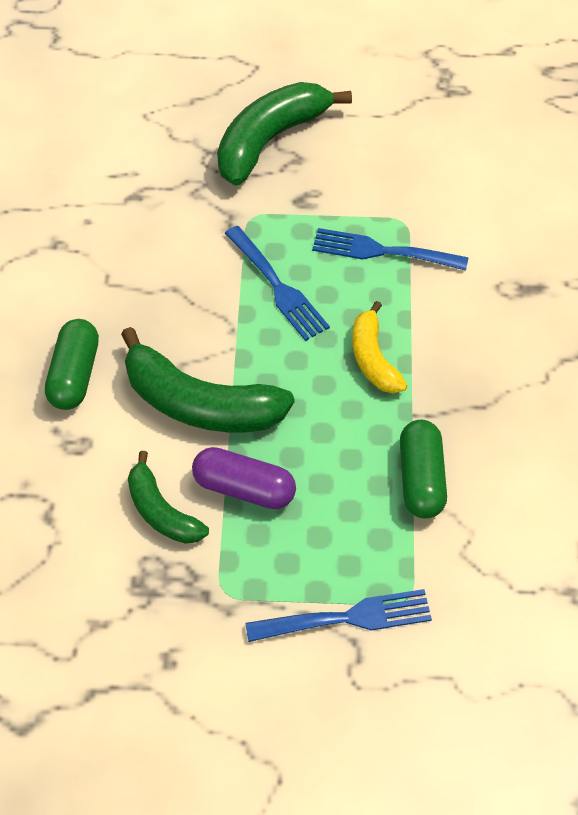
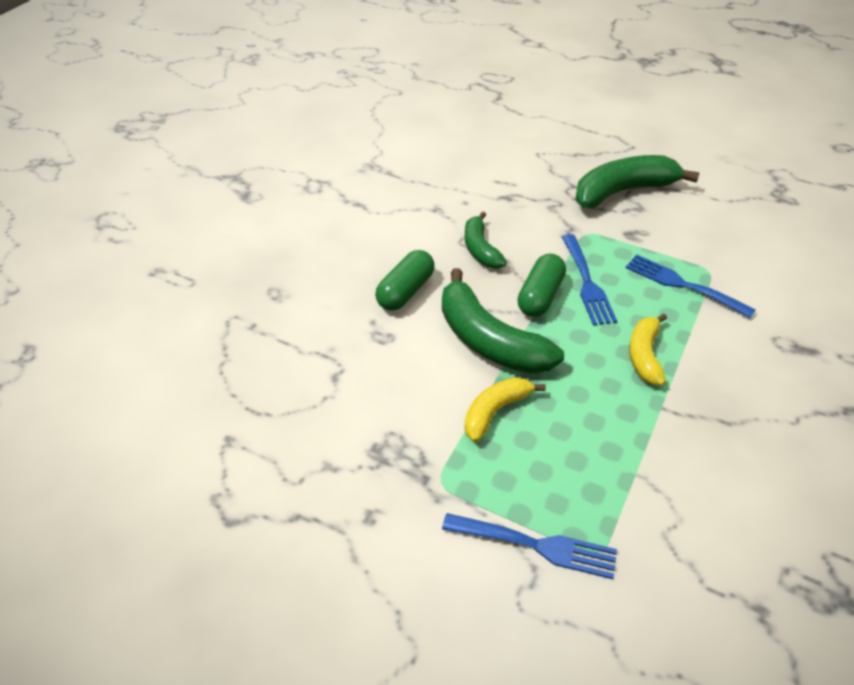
camera: 25 degrees right, 10 degrees down
green banana [128,451,209,544] -> green banana moved to [465,211,507,269]
purple capsule [192,447,296,509] -> yellow banana [464,377,546,442]
green capsule [400,420,447,519] -> green capsule moved to [517,253,566,317]

